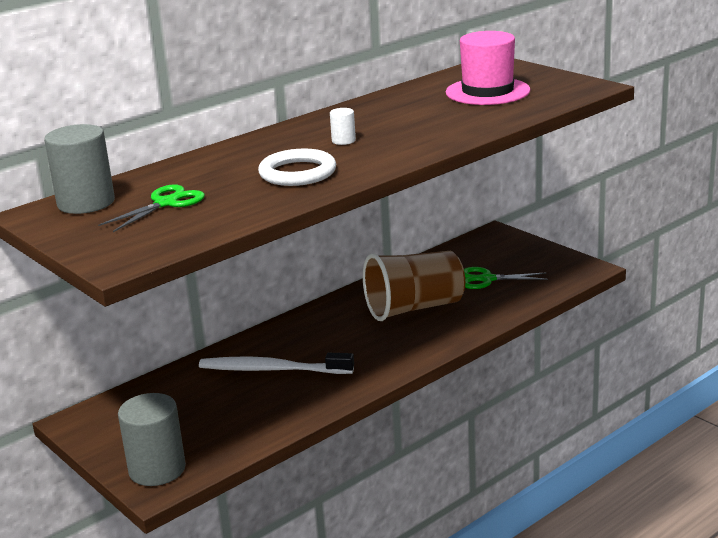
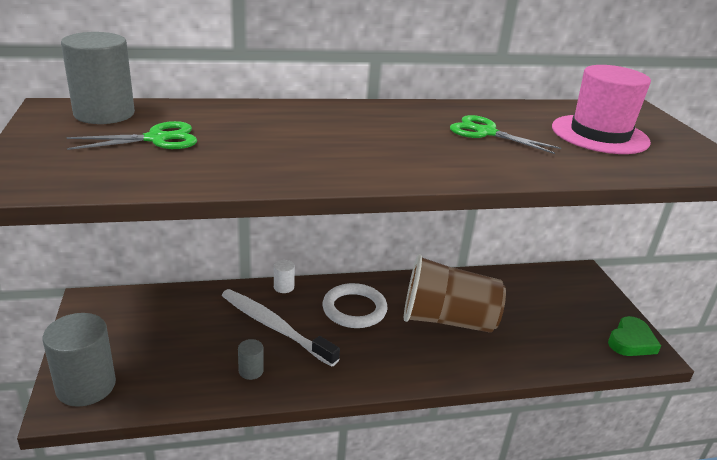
camera: 25 degrees right, 5 degrees up
white ring [258,149,336,186] -> white ring moved to [322,283,388,328]
white cylinder [330,108,356,145] -> white cylinder moved to [274,260,295,293]
green scissors [464,267,548,289] -> green scissors moved to [450,115,561,154]
none -> grey cylinder [238,339,264,380]
none -> green heart [608,316,661,356]

